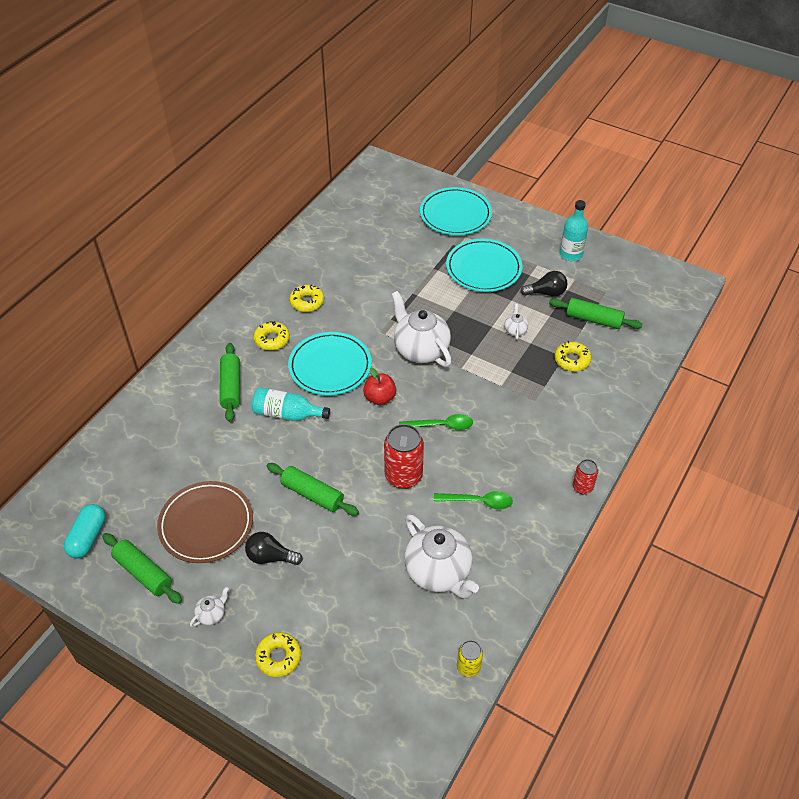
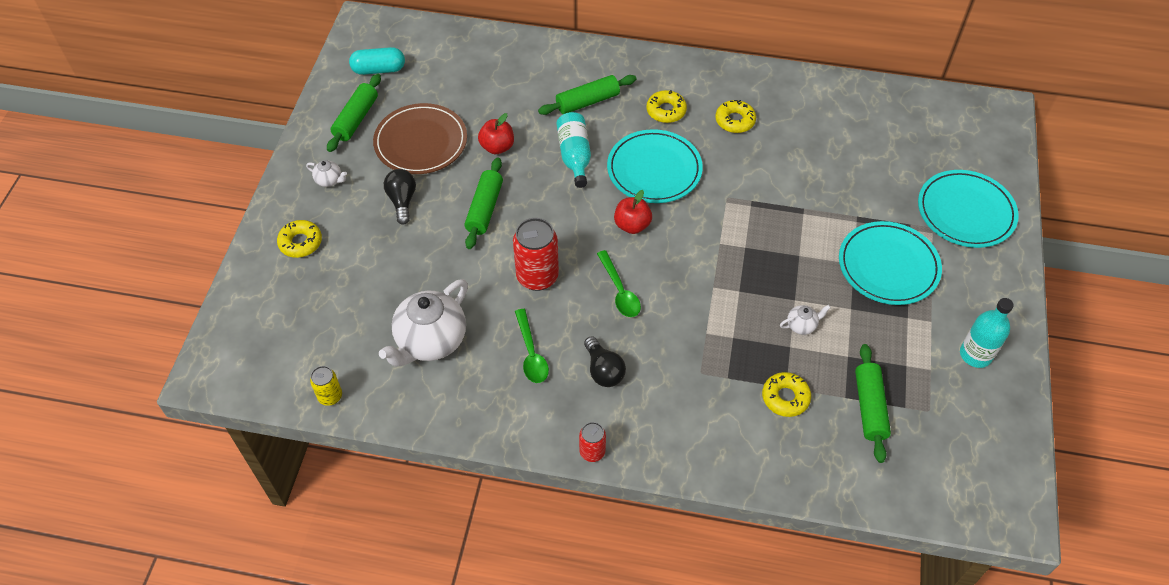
camera: 70 degrees right, 5 degrees up
white teapot [392,291,452,367] -> none
black light bulb [520,271,567,297] -> black light bulb moved to [584,336,626,387]
none -> red apple [478,113,514,154]

